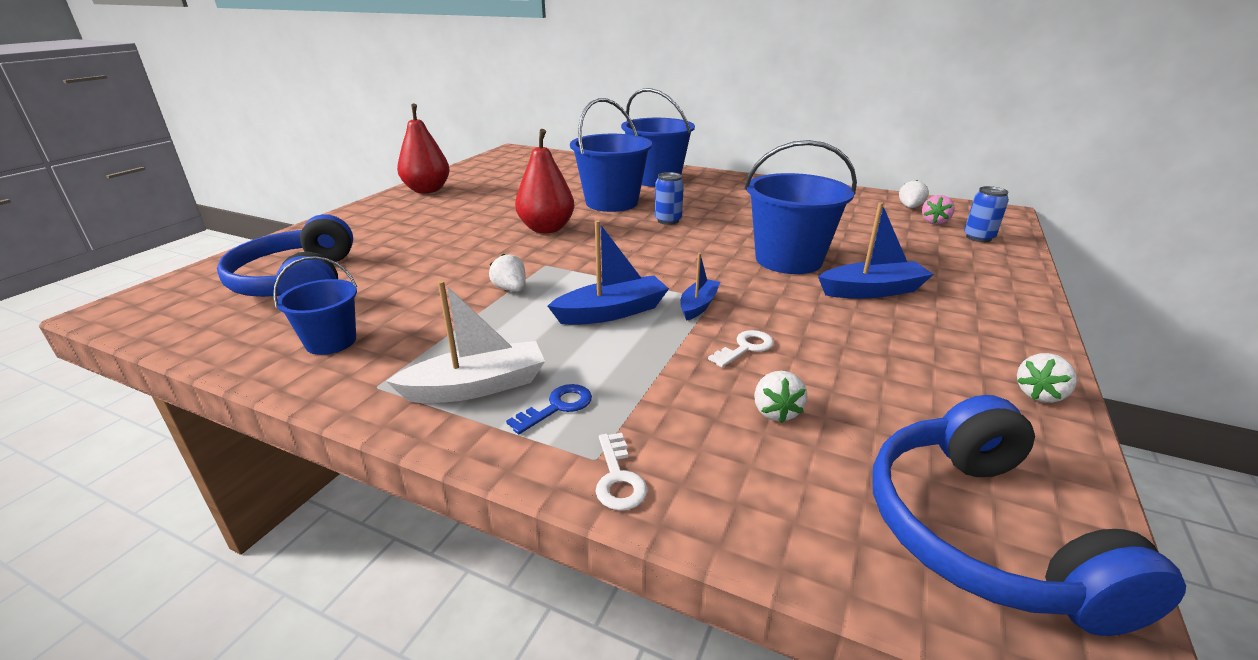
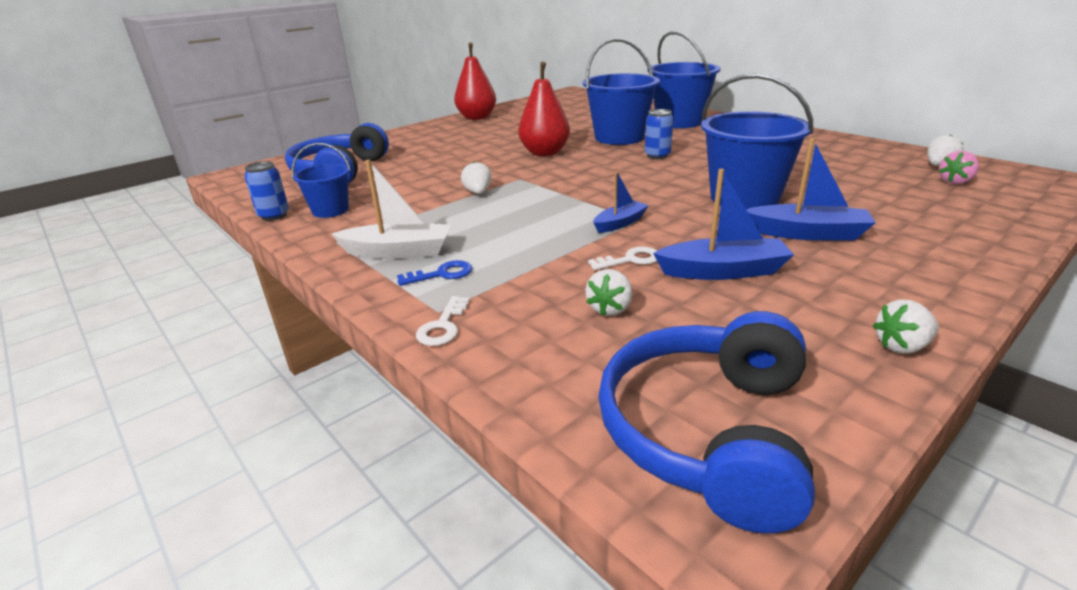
camera: 25 degrees right, 0 degrees up
blue boat [548,220,669,325] -> blue boat moved to [653,169,794,280]
blue can [964,186,1009,242] -> blue can moved to [244,161,289,221]

